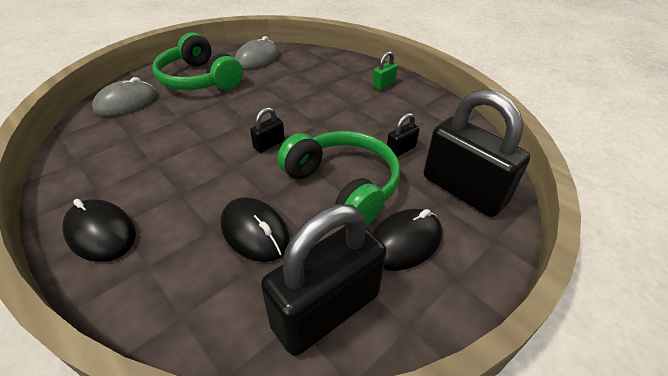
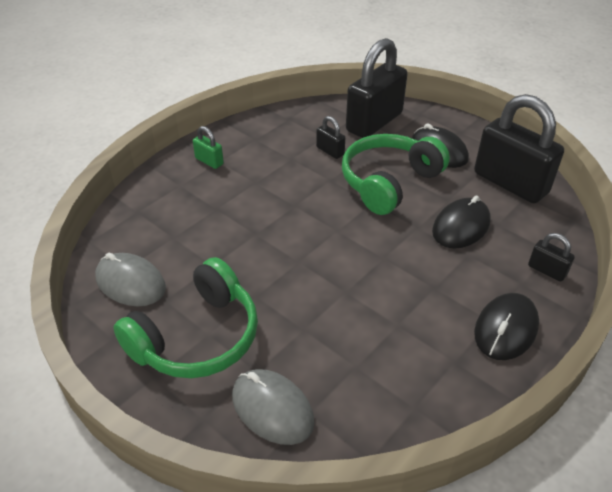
camera: 95 degrees left, 0 degrees up
black padlock [250,107,285,153] -> black padlock moved to [528,233,575,282]

